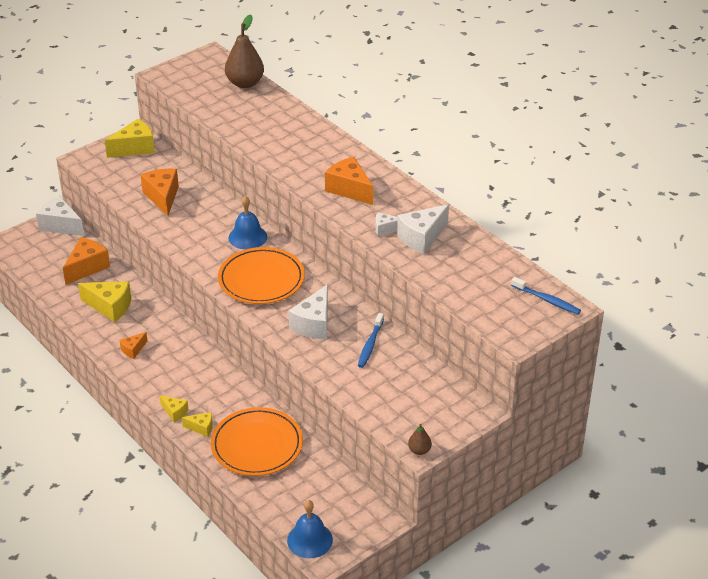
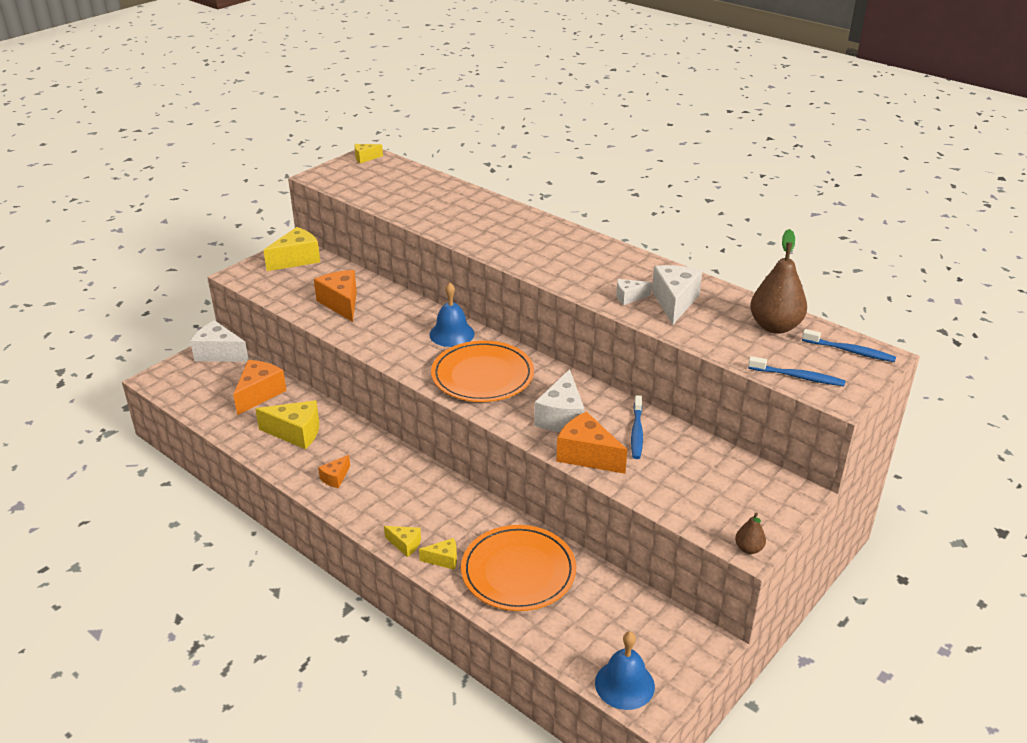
camera: 10 degrees left, 5 degrees down
brown pear [225,14,264,88] -> brown pear moved to [750,229,807,334]
orange cheese [325,157,373,205] -> orange cheese moved to [556,412,627,474]
white cheese [397,204,449,254] -> white cheese turned 150 degrees clockwise [652,265,703,325]
none -> yellow cheese [355,144,383,163]
none -> blue toothbrush [748,356,845,386]

